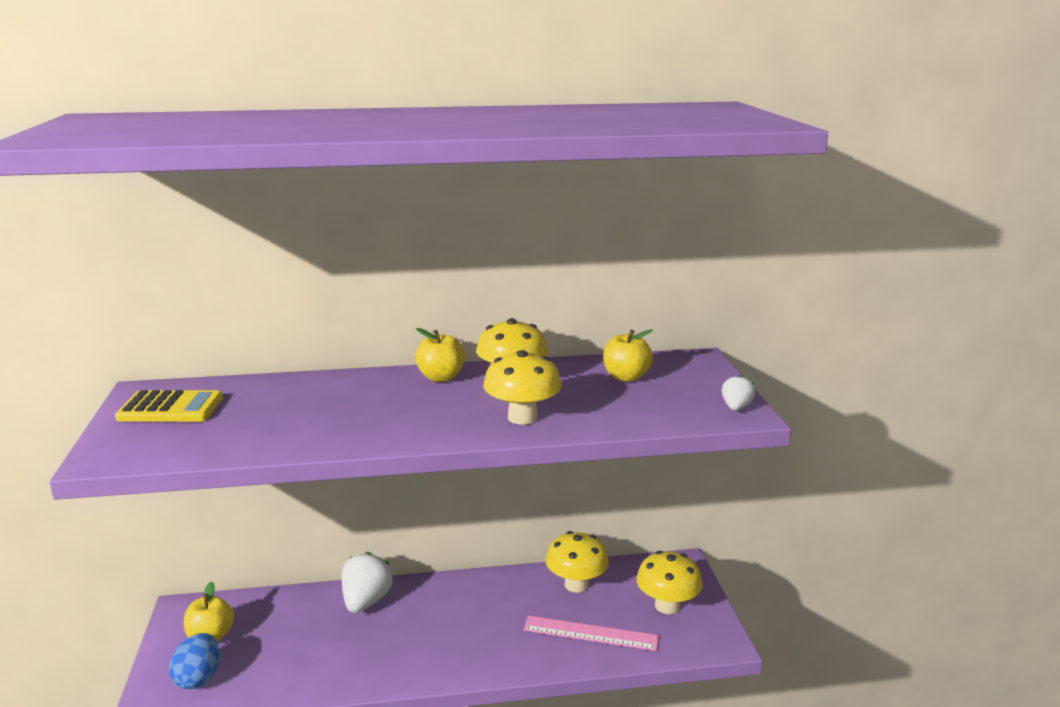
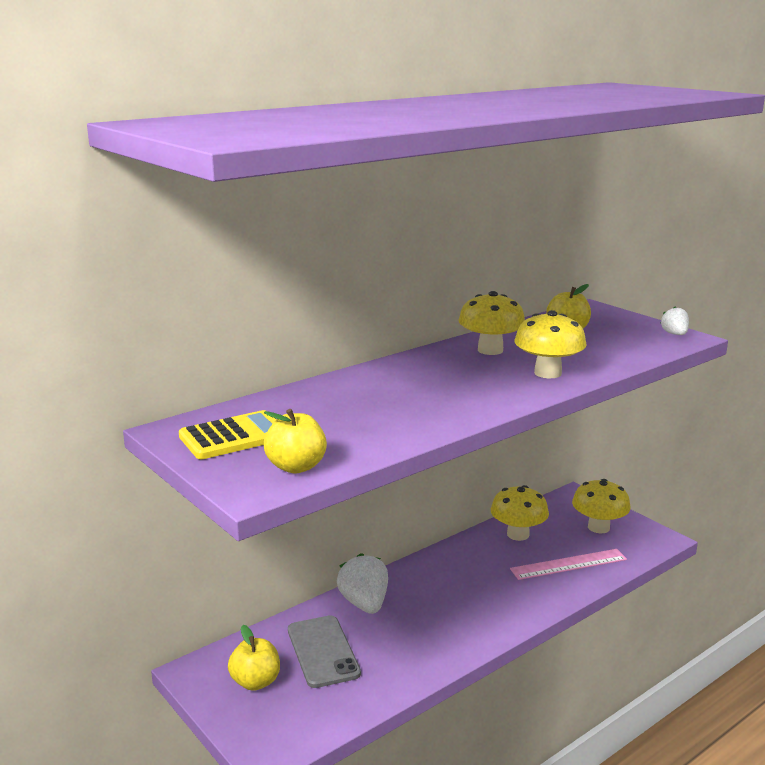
camera: 30 degrees left, 0 degrees up
blue egg [169,633,220,689] -> none
yellow apple [415,328,465,382] -> yellow apple moved to [264,409,327,474]
none -> grey phone [288,615,361,688]

